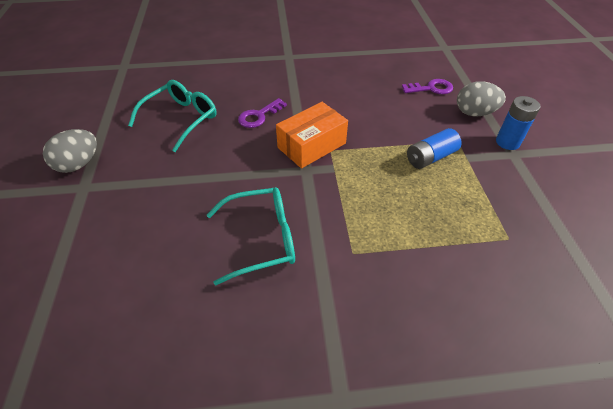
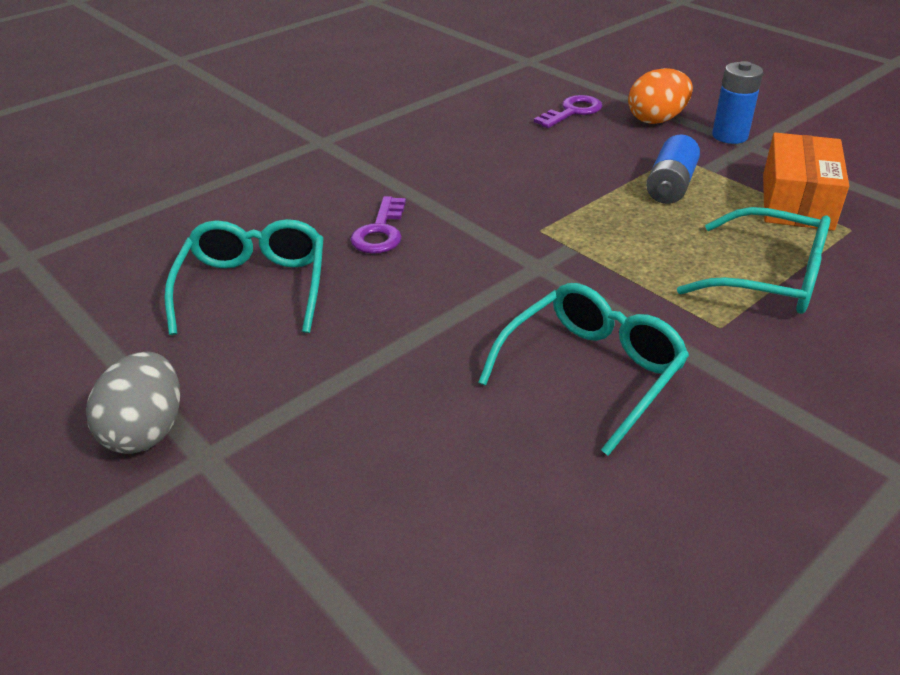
camera: 35 degrees left, 10 degrees down
orange box [276,102,348,169] -> orange box moved to [763,133,849,231]
grey egg [457,81,506,116] -> orange egg [628,68,693,124]
none -> turquoise glasses [677,207,830,314]

